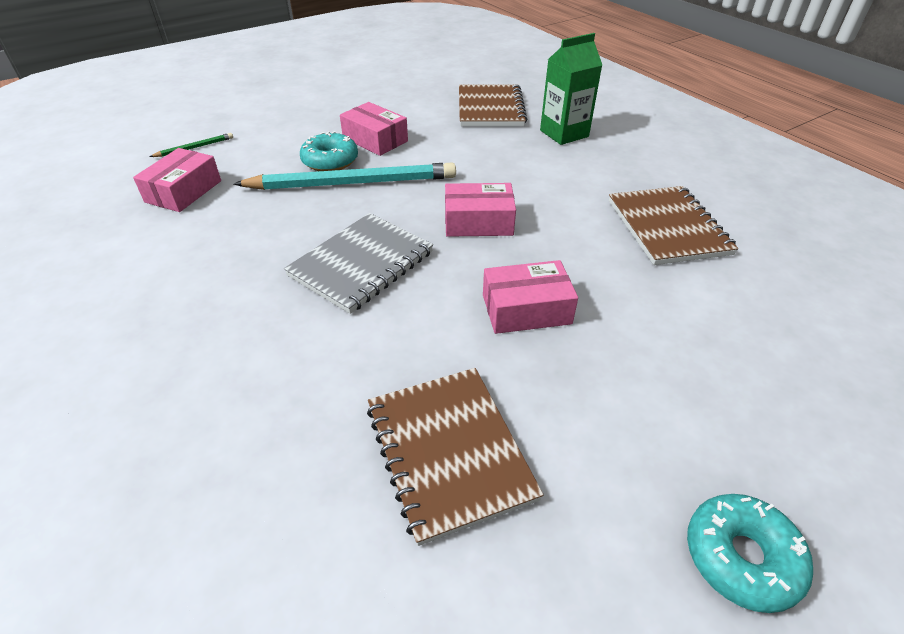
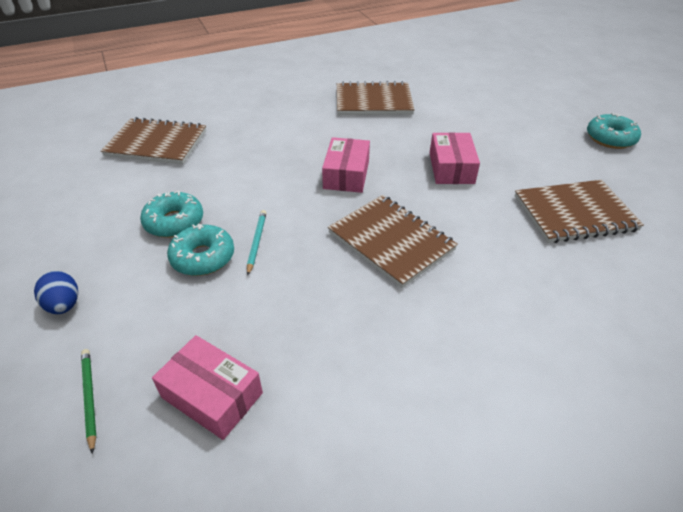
camera: 80 degrees left, 0 degrees up
turquoise pencil [234,163,456,190] -> turquoise pencil [247,210,266,275], size x0.41
grey notebook [284,213,433,314] -> brown notebook [328,195,458,288]
pink box [340,102,408,156] -> turquoise donut [140,191,203,238]
green carton [540,33,602,145] -> none
none -> blue egg [34,271,78,314]

